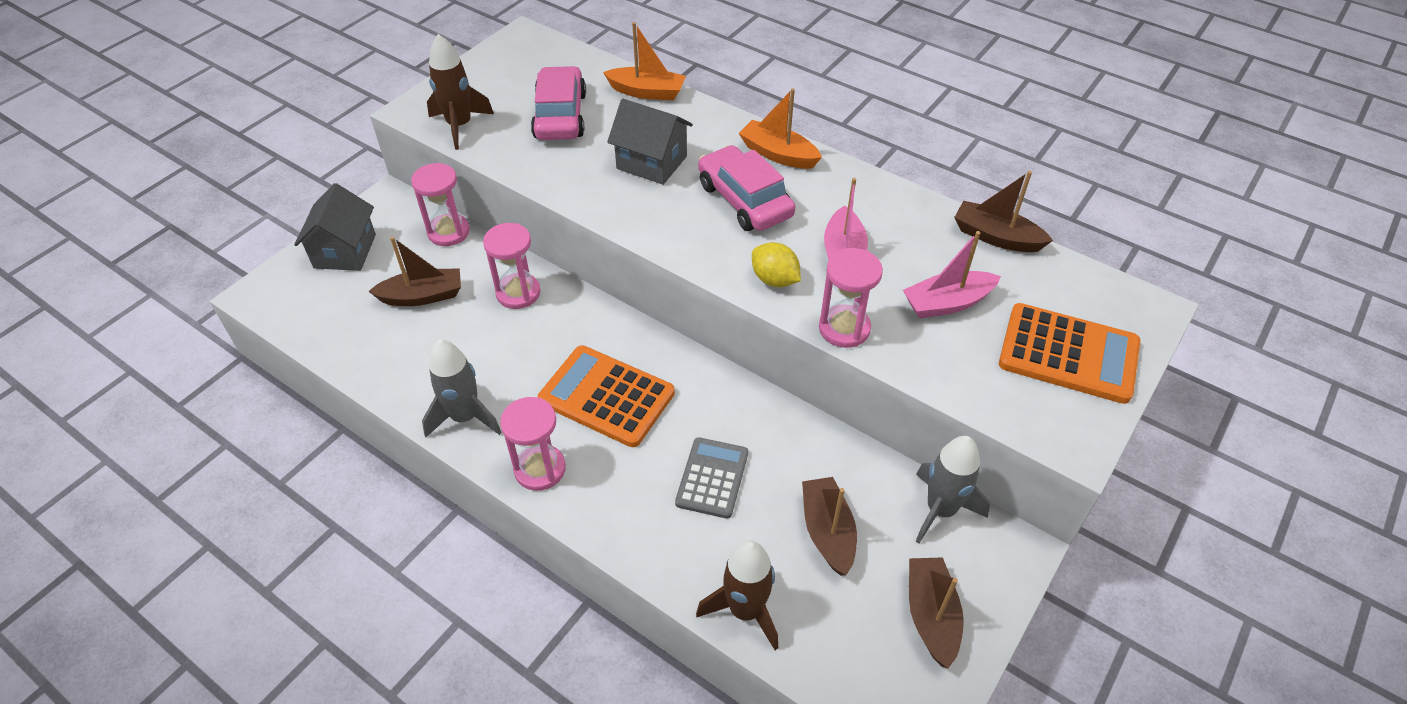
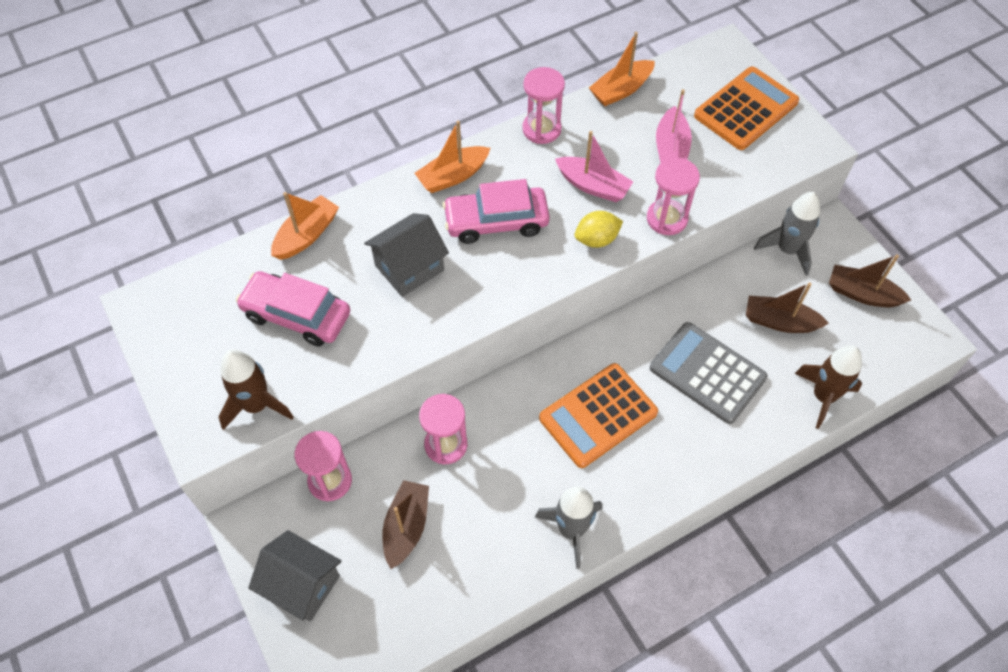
camera: 65 degrees left, 10 degrees up
pink hourglass [500,397,566,491] -> pink hourglass moved to [522,67,565,144]
grey calculator [675,437,748,519] -> grey calculator [650,322,768,424], size x1.51
brown boat [954,171,1053,252] -> orange boat [589,32,655,106]

